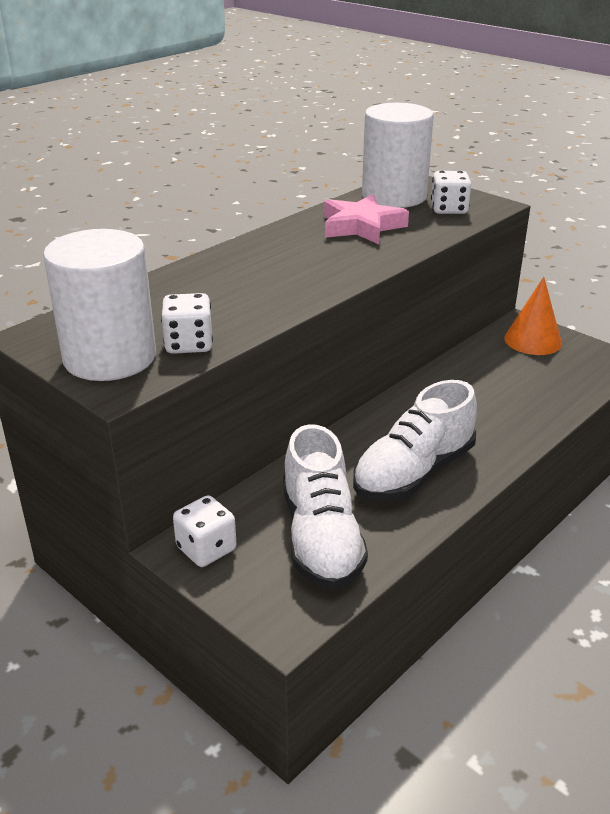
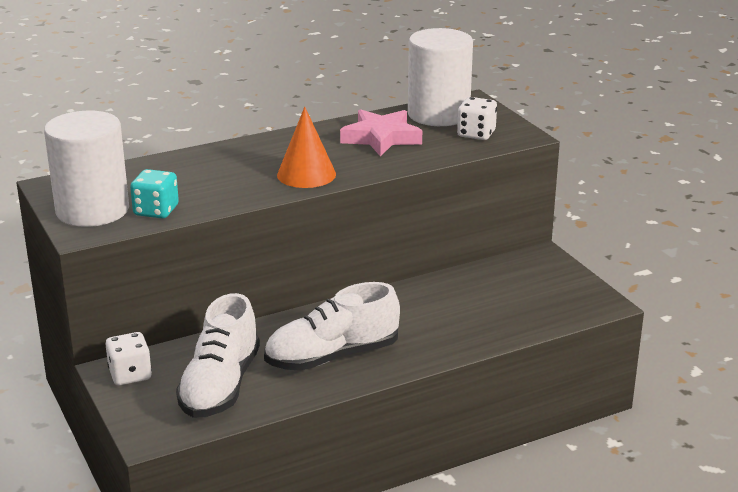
camera: 20 degrees right, 5 degrees down
white dice [161,293,213,354] -> turquoise dice [130,169,179,218]
orange cone [504,277,562,355] -> orange cone moved to [277,107,336,188]

